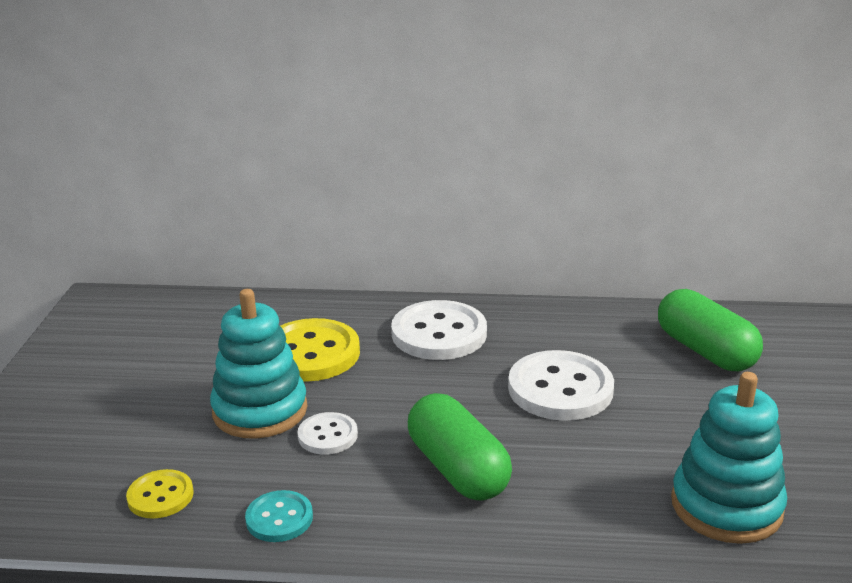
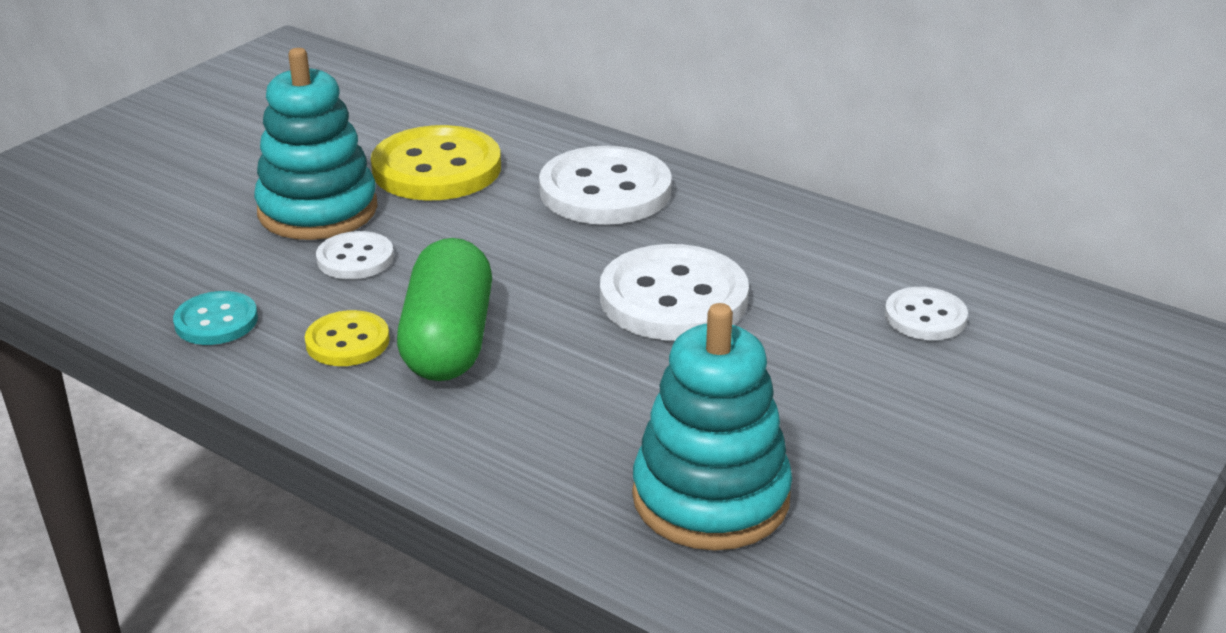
camera: 30 degrees right, 5 degrees up
yellow button [126,469,194,519] -> yellow button moved to [305,310,390,366]
green capsule [658,289,763,371] -> white button [885,287,968,340]

